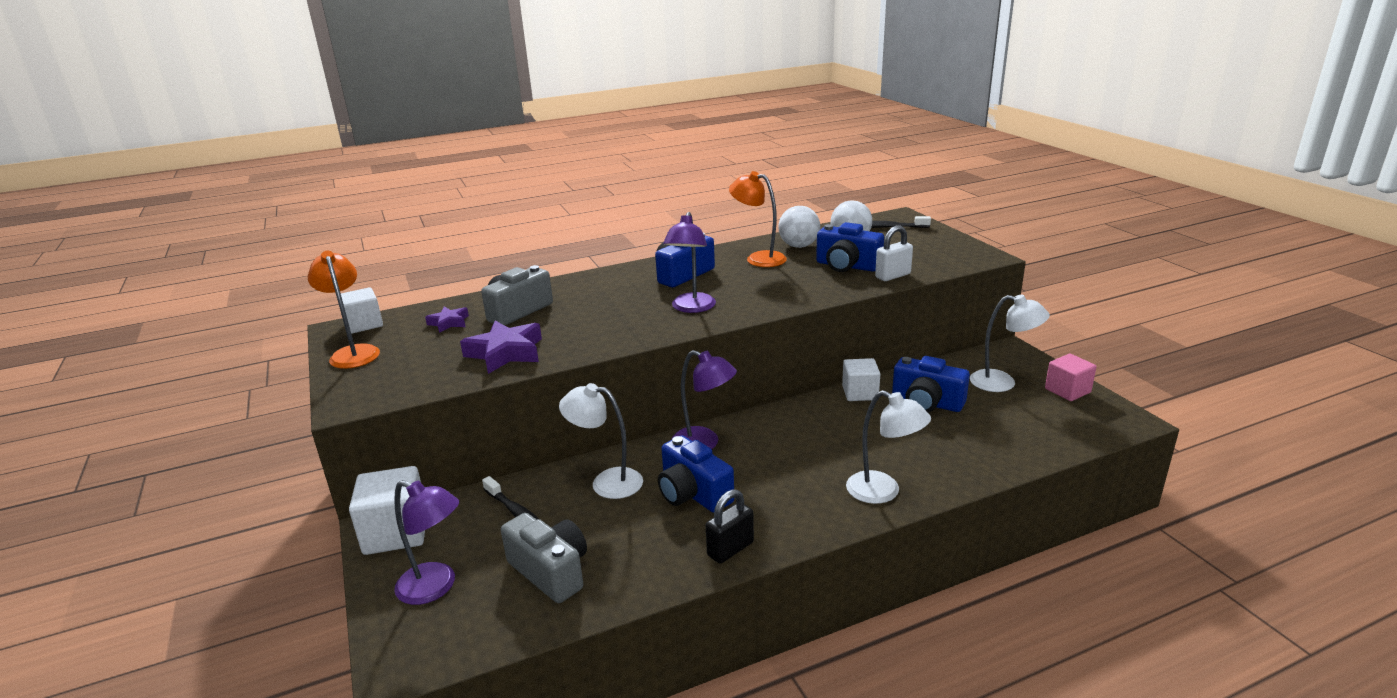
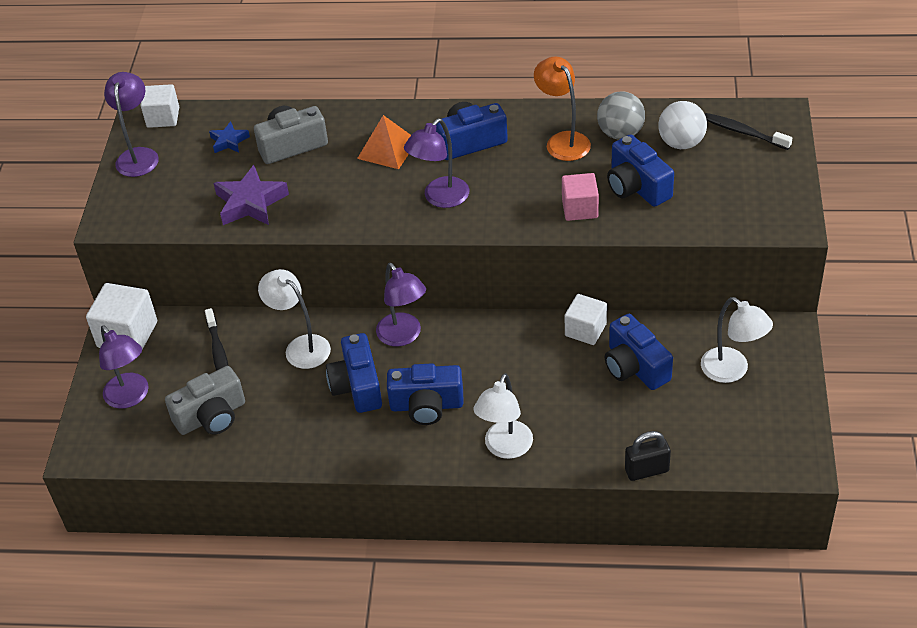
camera: 30 degrees right, 20 degrees up
orange lamp [308,251,380,369] -> purple lamp [104,72,159,177]
purple star [425,307,469,333] -> blue star [209,121,250,153]
grey camera [501,513,587,603] -> grey camera turned 75 degrees clockwise [165,366,245,435]
black padlock [706,489,754,564] -> black padlock moved to [625,431,671,481]
white ball [778,206,820,248] -> grey ball [597,91,645,140]
white lamp [846,390,931,504] -> white lamp turned 45 degrees clockwise [474,373,533,459]
white padlock [875,226,913,281] -> none
pink cube [1045,354,1096,401] -> pink cube moved to [562,173,599,221]
none -> orange pyramid [357,115,411,169]
none -> blue camera [387,363,464,425]

